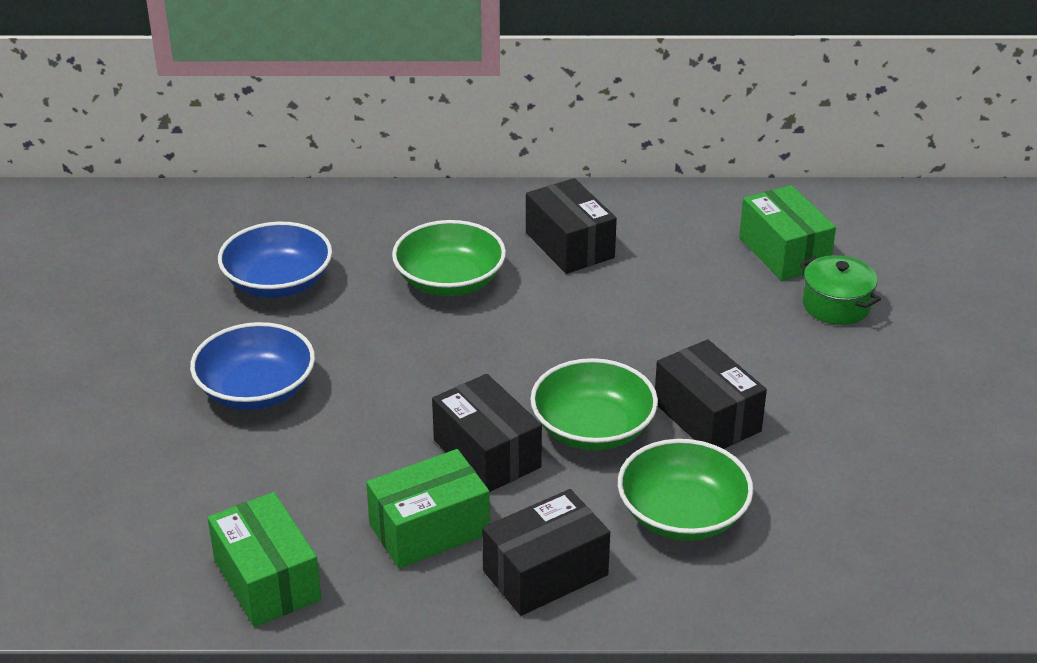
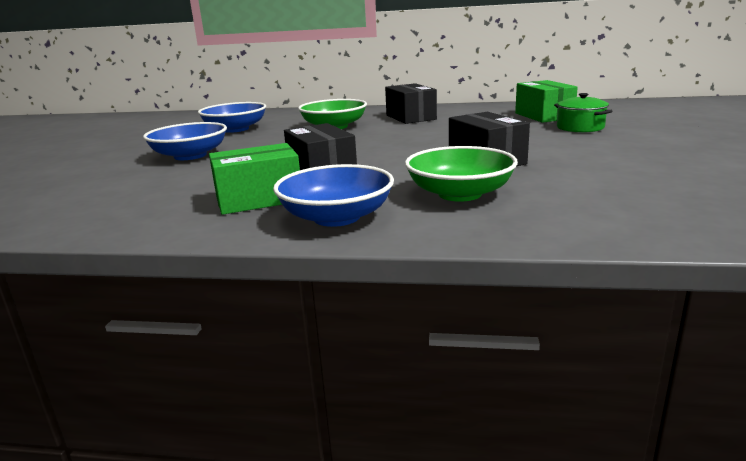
camera: 10 degrees right, 15 degrees down
green box [208,492,321,627] -> none
black box [482,489,610,616] -> blue bowl [273,164,394,227]
green bowl [530,358,658,450] -> none

